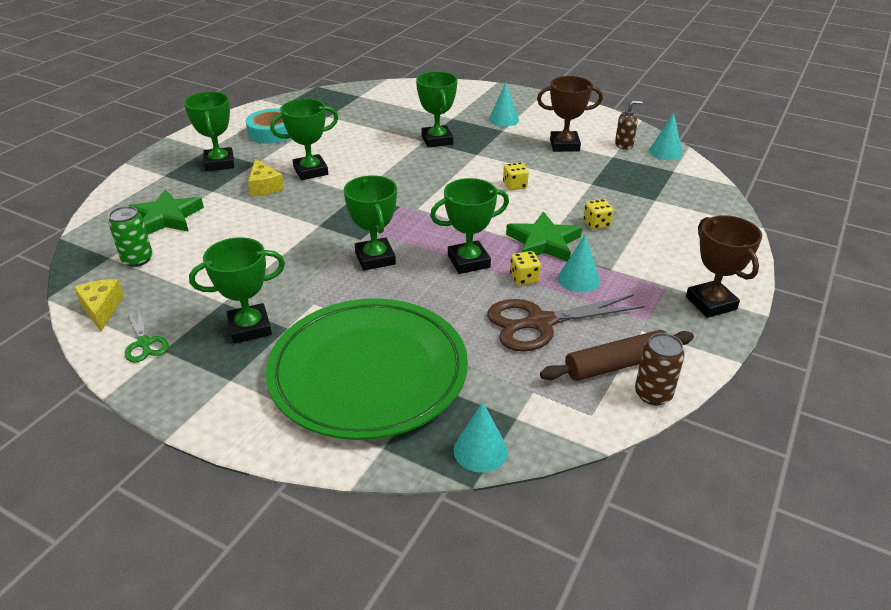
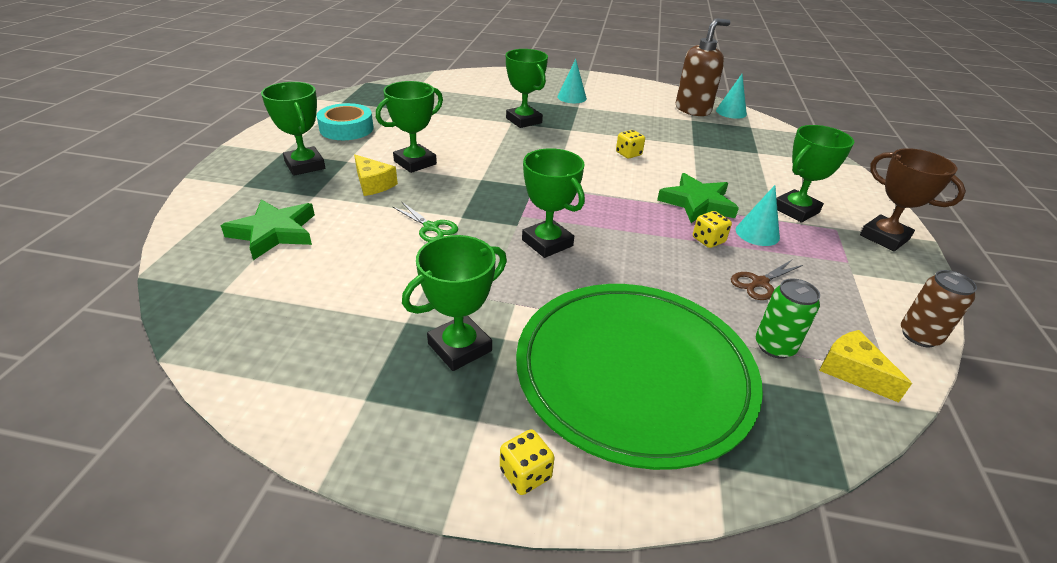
camera: 20 degrees left, 0 degrees up
yellow cheese [74,279,124,331] -> yellow cheese moved to [819,330,912,403]
green can [108,206,153,267] -> green can moved to [756,278,820,359]
green scissors [125,307,169,363] -> green scissors moved to [393,202,458,242]
green trophy [430,178,509,274] -> green trophy moved to [776,125,854,222]
turquoise cone [454,402,508,472] -> none
brown scissors [487,295,644,352] -> brown scissors [731,260,803,300], size x0.53
brown trophy [537,76,603,152] -> none
brown rolling pin [540,330,694,381] -> none
yellow dice [583,199,614,230] -> yellow dice moved to [500,429,555,495]
brown soap dispenser [615,101,643,150] -> brown soap dispenser [676,18,731,116], size x1.96

